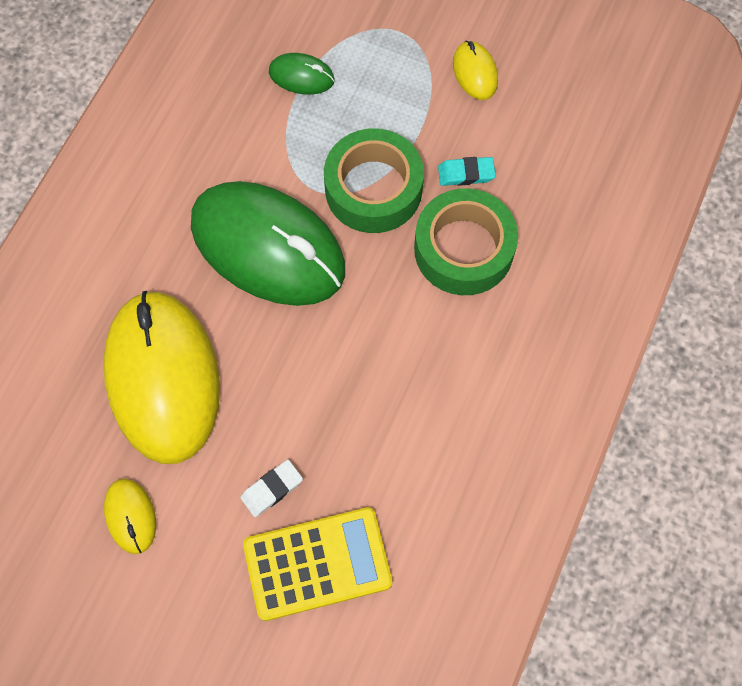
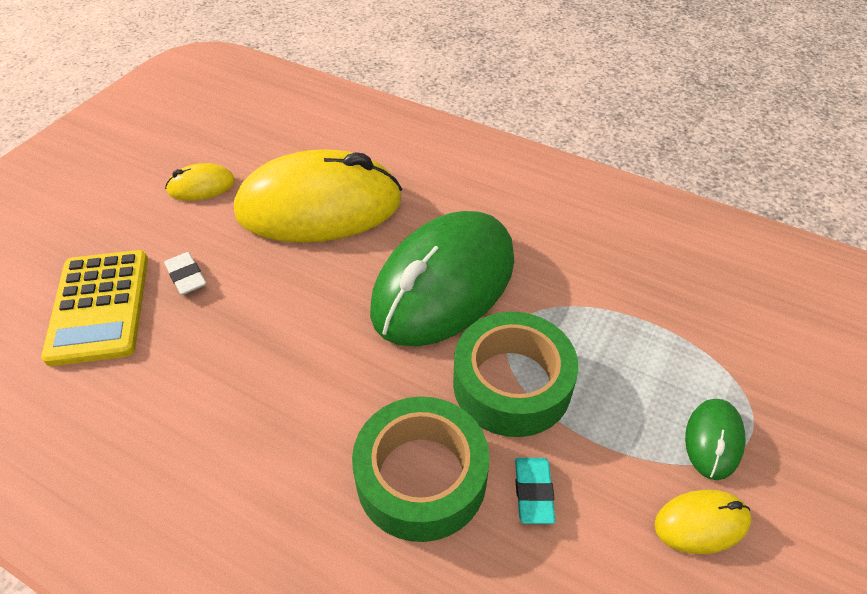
camera: 95 degrees right, 20 degrees down
green mouse [269,53,335,95] -> green mouse moved to [685,399,745,480]

